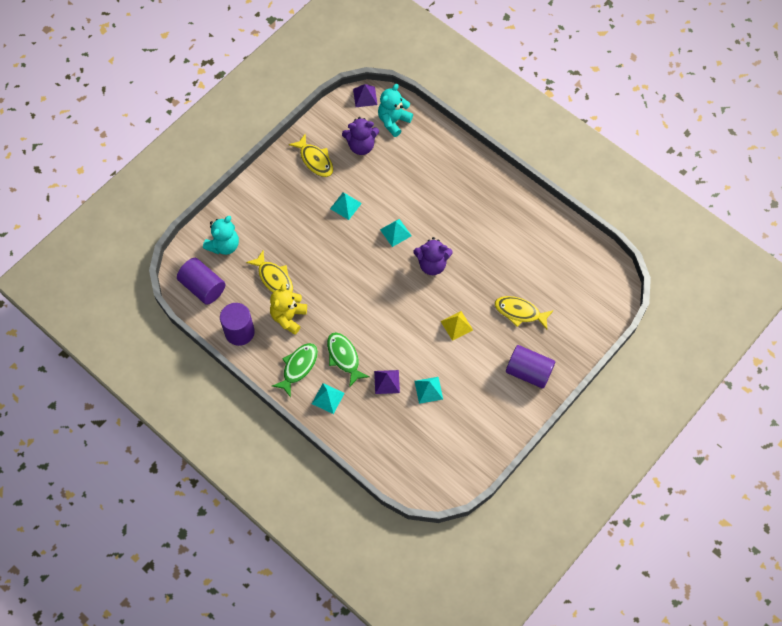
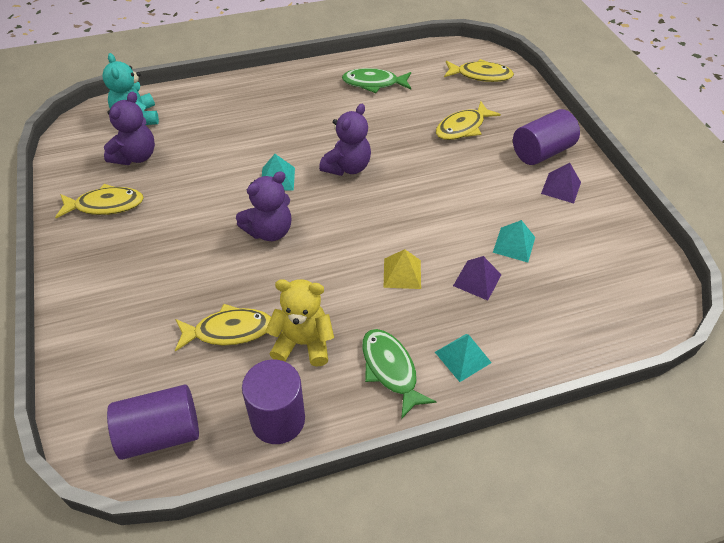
camera: 60 degrees left, 15 degrees down
turquoise teddy bear [203,216,239,255] -> none
yellow teddy bear [270,283,307,335] -> yellow teddy bear turned 135 degrees clockwise [266,279,334,367]
green fish [327,332,369,387] -> green fish moved to [342,68,411,93]
turquoise pyramid [330,192,362,220] -> none
purple pyramid [353,84,377,107] -> purple pyramid moved to [541,163,581,204]
yellow pyramid [441,311,473,341] -> yellow pyramid moved to [384,249,421,289]
none -> purple teddy bear [236,171,291,241]
none -> yellow fish [444,59,514,82]

